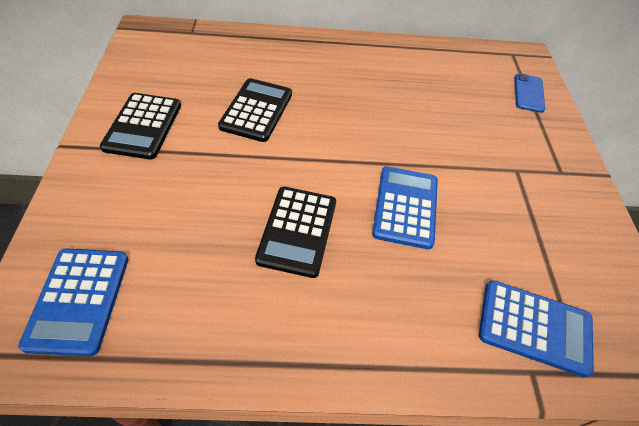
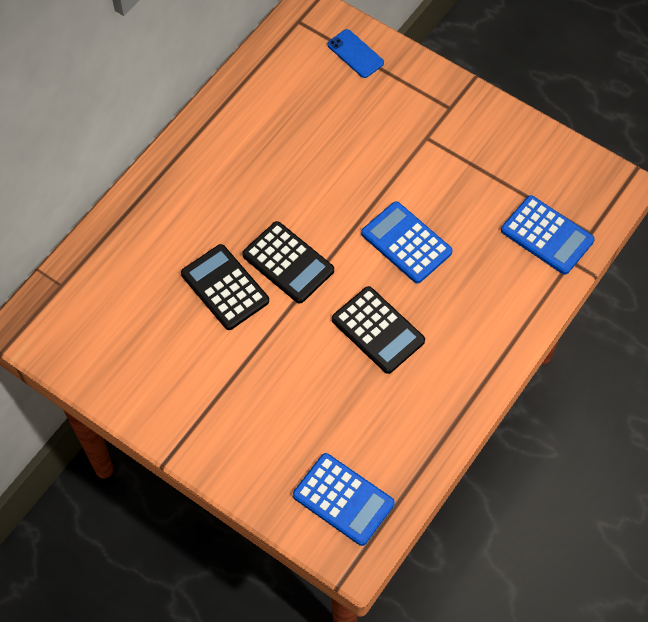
camera: 50 degrees left, 10 degrees up
black calculator [100,93,181,159] -> black calculator moved to [242,221,334,304]
blue calculator [479,280,594,378] -> blue calculator turned 75 degrees clockwise [501,195,595,275]

